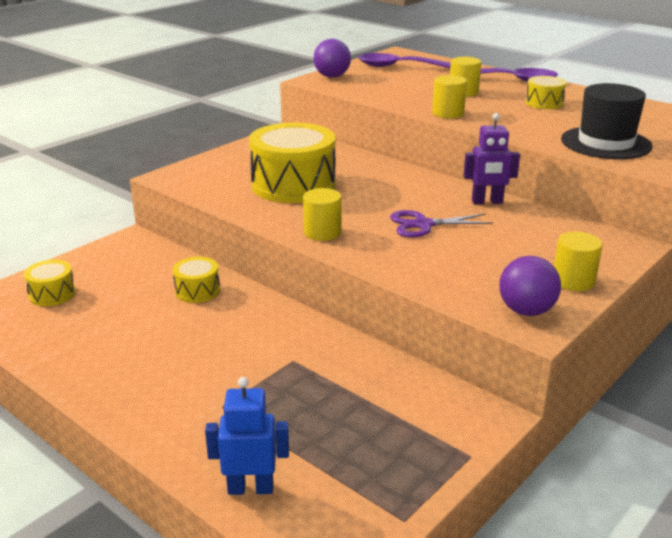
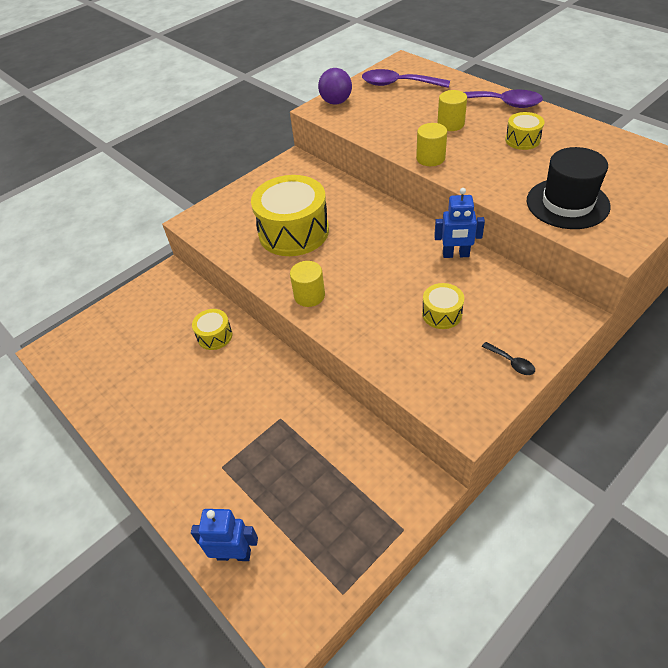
camera: 10 degrees right, 20 degrees up
yellow drum [24,260,76,306] -> yellow drum moved to [422,283,464,329]
purple scissors [390,210,493,238] -> none
purple robot [463,113,520,204] -> blue robot [434,188,485,258]
purple ball [499,256,561,316] -> none
yellow cylinder [554,232,603,291] -> black spoon [482,342,535,375]

